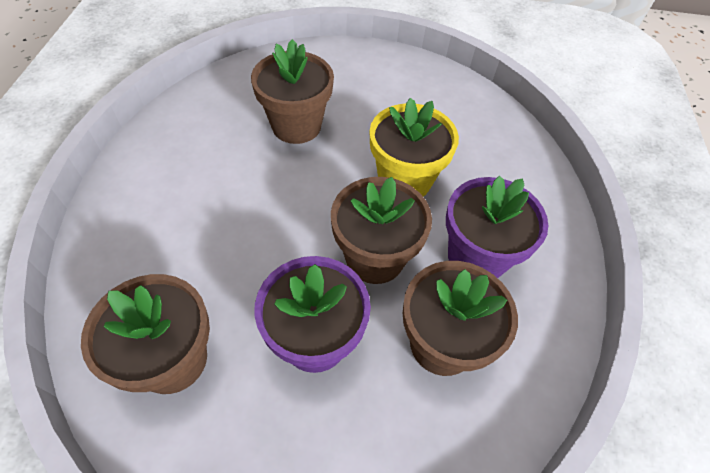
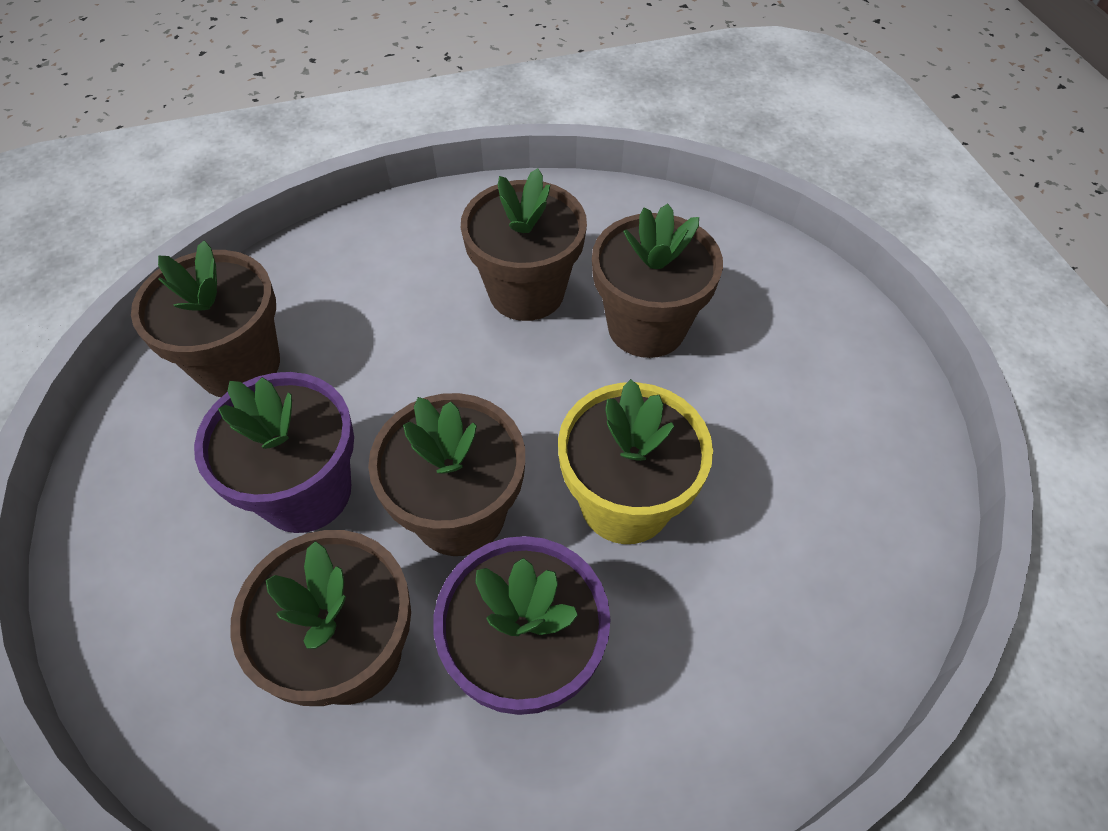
camera: 70 degrees right, 0 degrees up
none -> brown flower pot [461,168,587,321]

